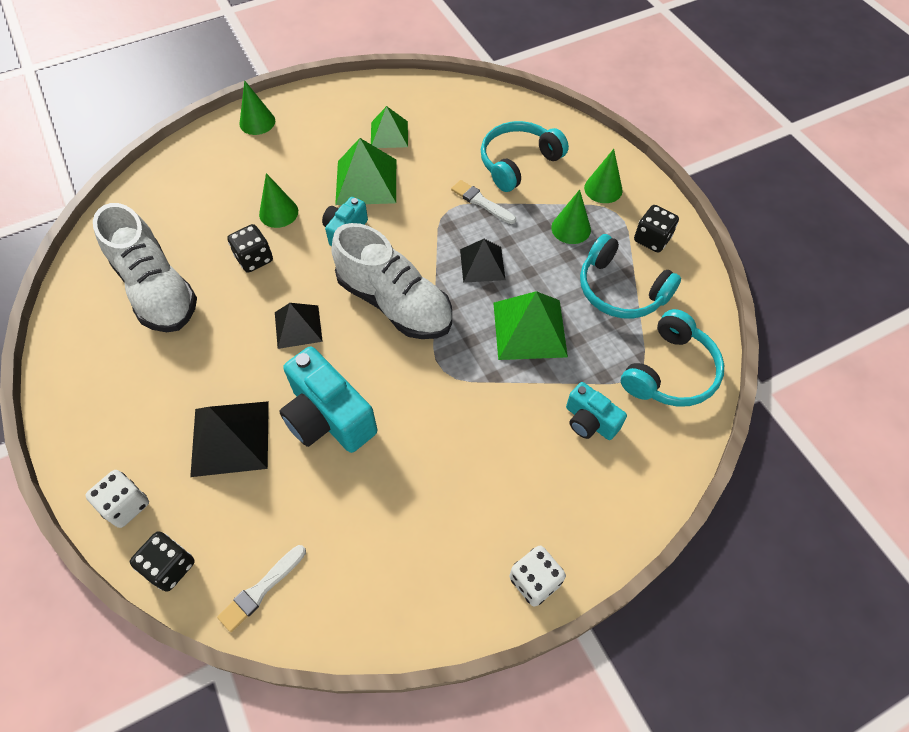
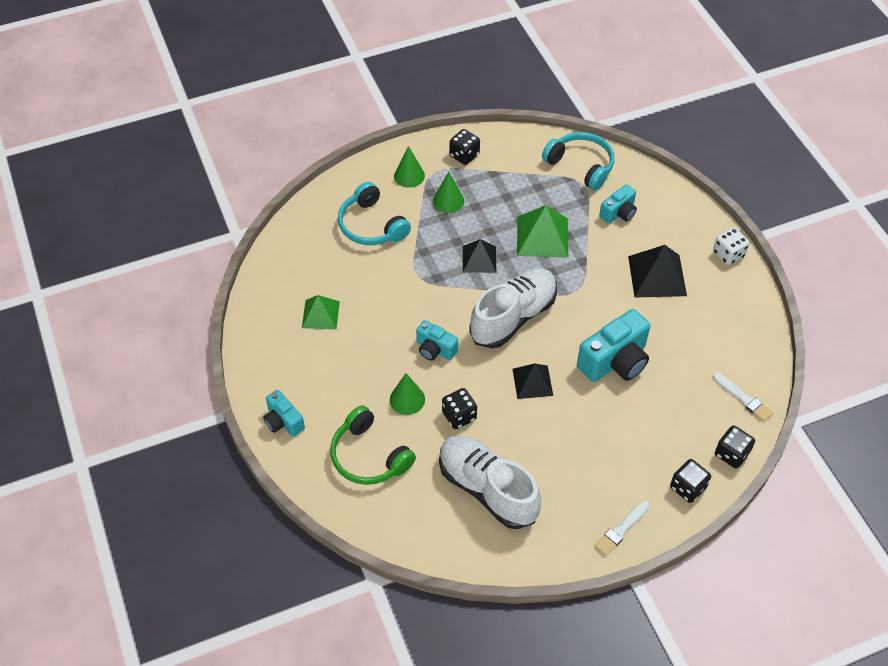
camera: 85 degrees left, 5 degrees down
white dice [85,470,149,528] -> black dice [670,459,711,503]
white shoe [93,203,197,332] -> white shoe turned 105 degrees counterclockwise [439,435,541,529]
black pyramid [190,401,269,477] -> black pyramid moved to [628,245,687,298]
green cone [239,80,275,135] -> turquoise camera [263,390,305,437]
green pyramid [335,138,396,205] -> none
white brush [451,180,516,224] -> white brush moved to [595,501,650,556]
turquoise headphones [580,234,681,319] -> none
none -> green headphones [330,405,416,485]

